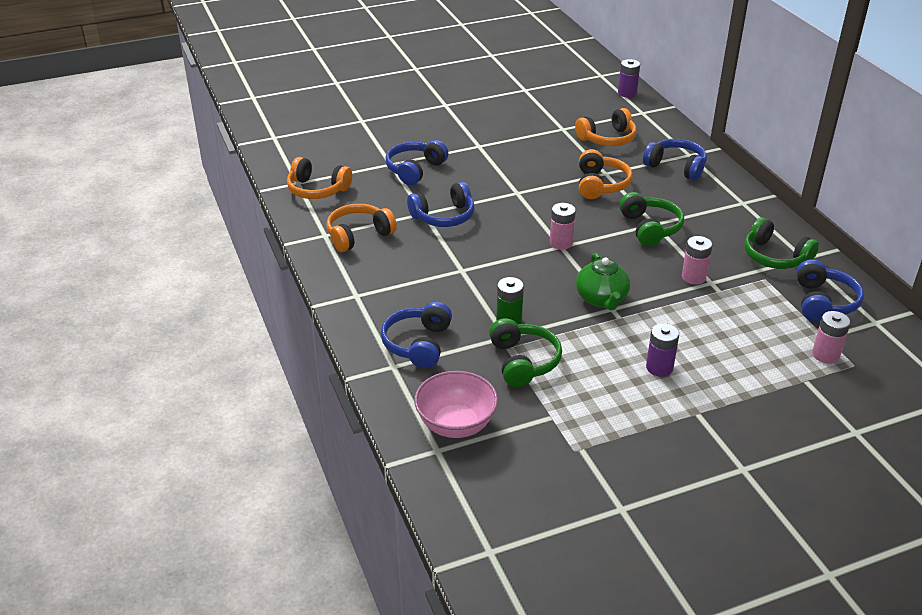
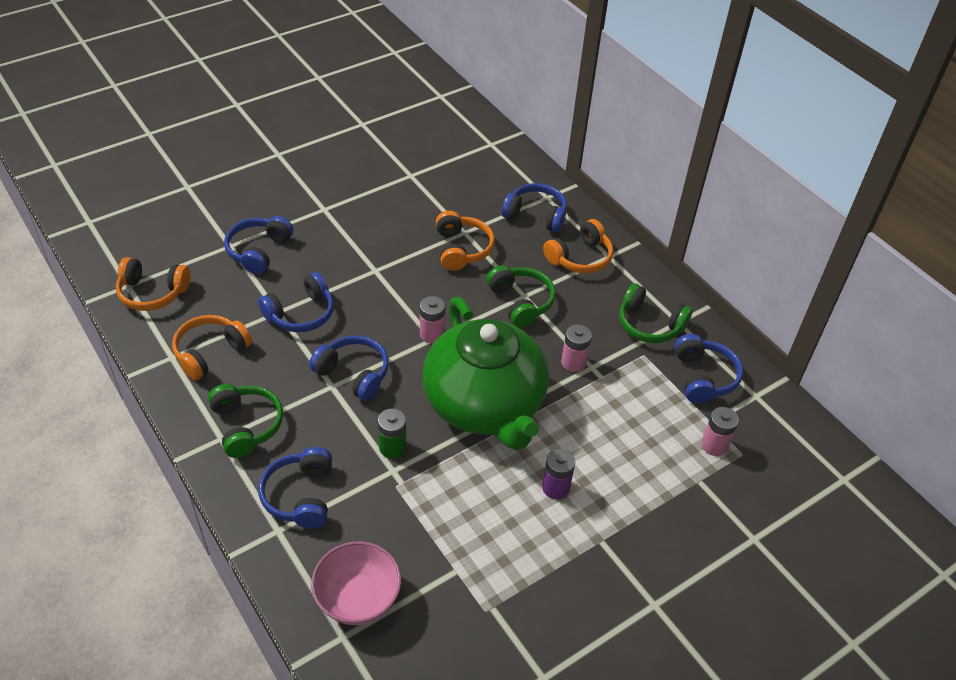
camera: 15 degrees left, 10 degrees up
green headphones [489,318,562,387] -> green headphones moved to [208,384,283,458]
orange headphones [575,108,637,146] -> orange headphones moved to [543,219,613,274]
green teapot [576,252,630,310] -> green teapot [423,297,549,451], size x2.19
purple battery [618,59,640,98] -> none
none -> blue headphones [309,336,389,401]

